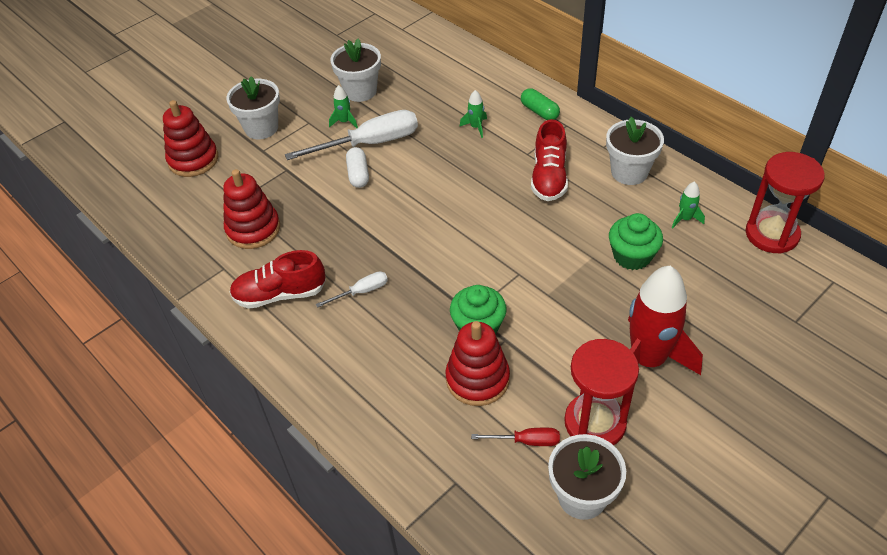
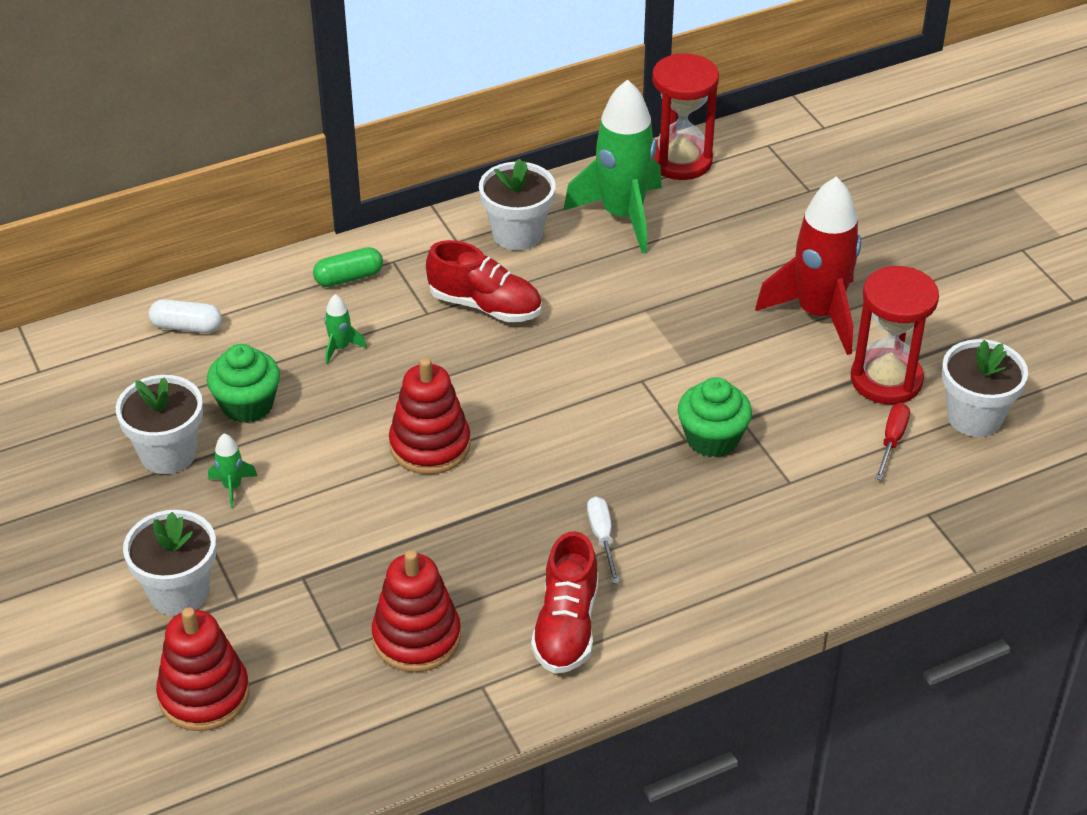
camera: 75 degrees left, 5 degrees down
white screwdriver [285,110,418,160] -> none
white capsule [346,147,369,188] -> white capsule moved to [149,299,222,333]
red stacking toy [445,321,510,406] -> red stacking toy moved to [389,358,471,474]
green cupcake [609,213,663,270] -> green cupcake moved to [207,344,280,423]
green rocket [672,181,705,228] -> green rocket [563,79,662,253], size x2.46

